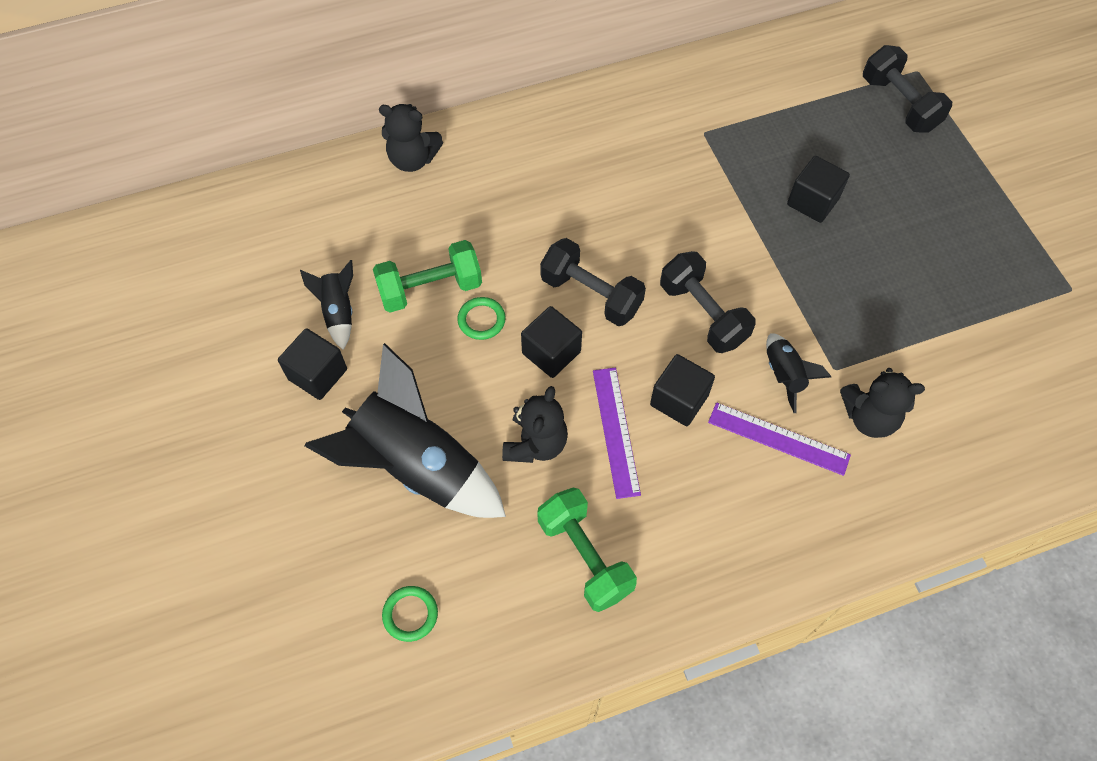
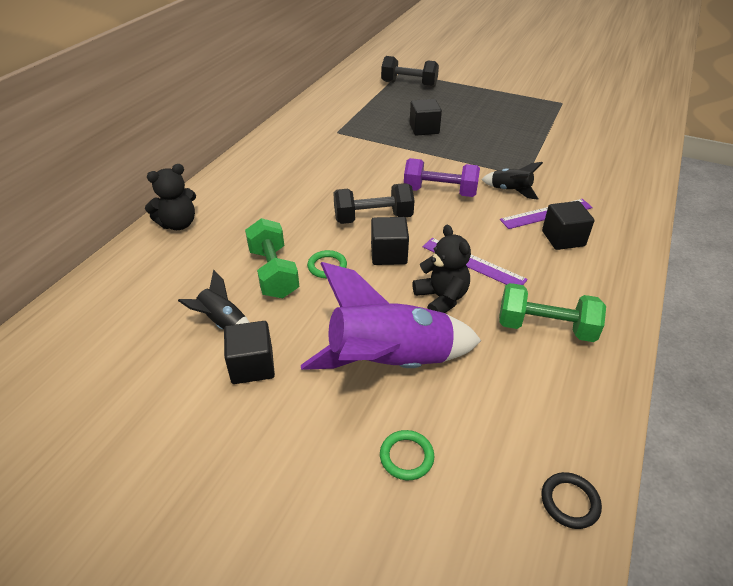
camera: 45 degrees left, 20 degrees down
black rocket [304,343,506,518] -> purple rocket [301,262,481,370]
green dumbbell [373,240,482,313] -> green dumbbell turned 45 degrees counterclockwise [245,218,299,298]
green ring [382,586,438,642] -> green ring moved to [380,430,434,480]
black cube [650,354,715,426] -> black cube moved to [542,201,594,250]
black dumbbell [660,251,756,353] -> purple dumbbell [404,158,480,197]
black teddy bear [840,368,925,438] -> none
none -> black ring [542,472,602,529]

